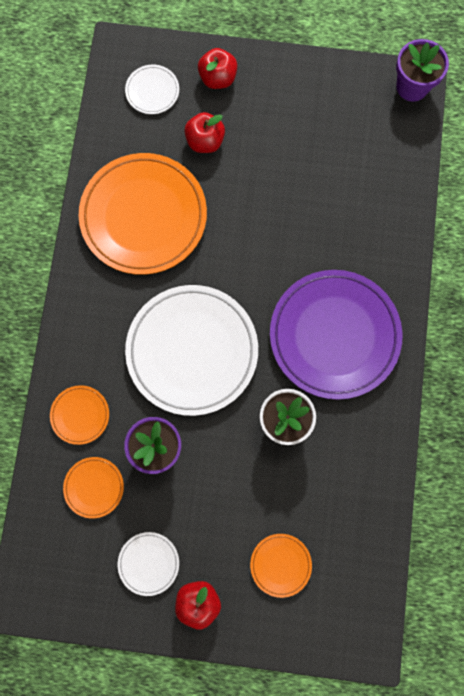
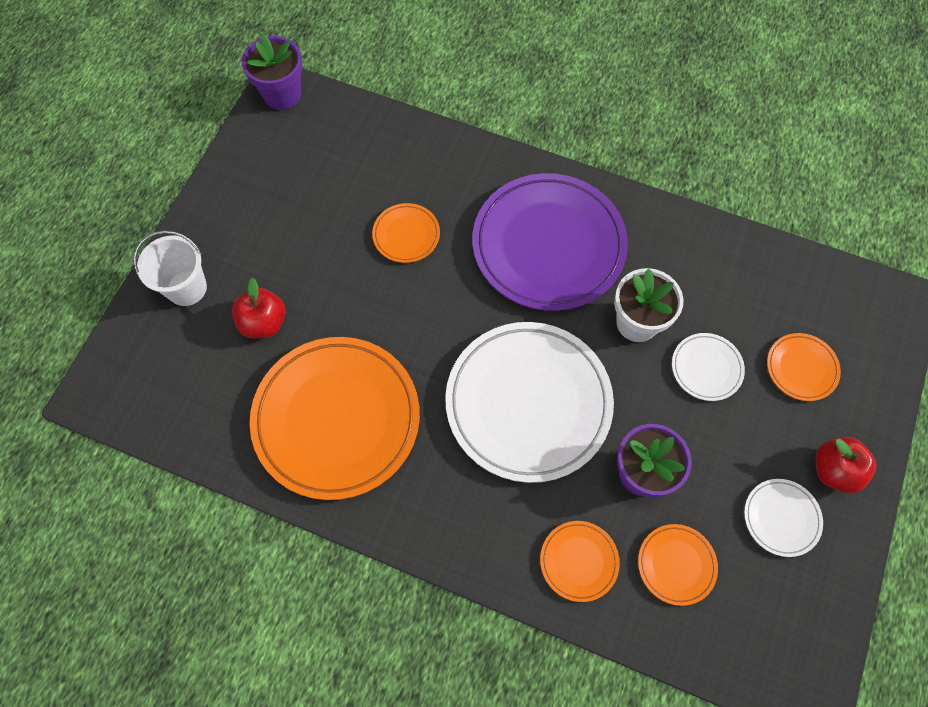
camera: 75 degrees left, 10 degrees down
white plate [125,65,179,114] -> white plate moved to [672,333,745,401]
red apple [198,48,237,89] -> white bucket [134,230,207,306]
none -> orange plate [372,203,440,263]

